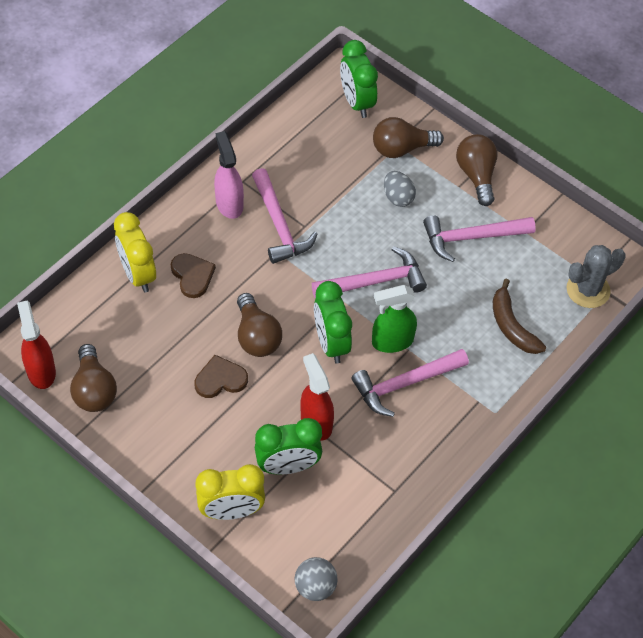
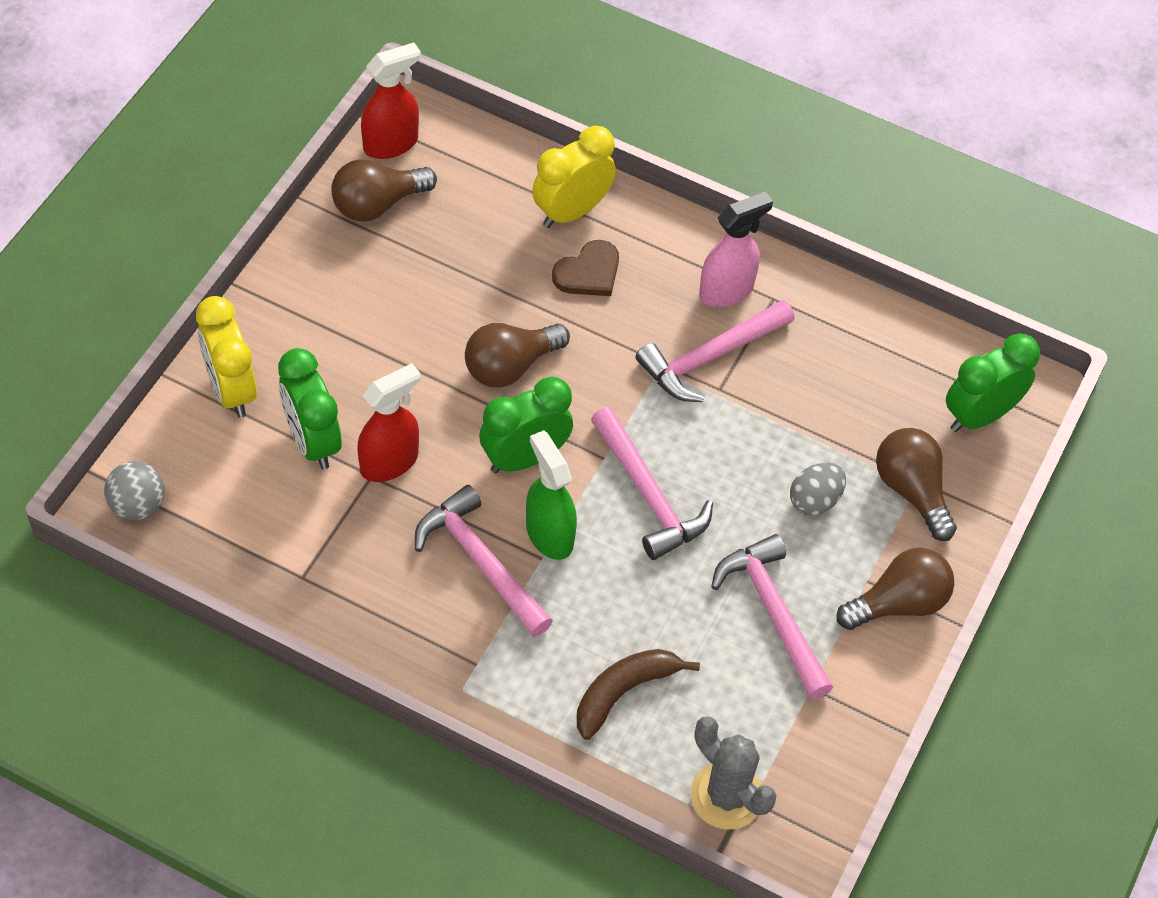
camera: 75 degrees right, 0 degrees up
brown heart [195,355,248,398] -> none

